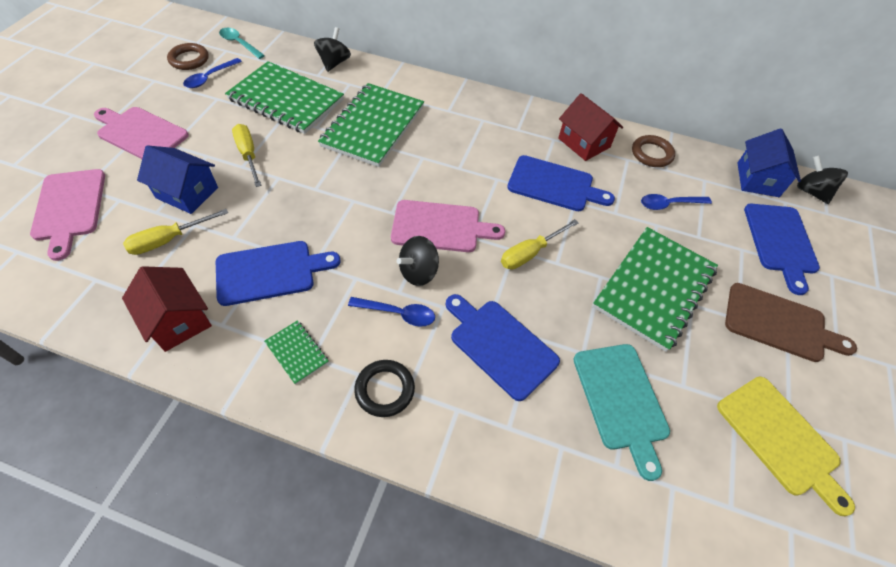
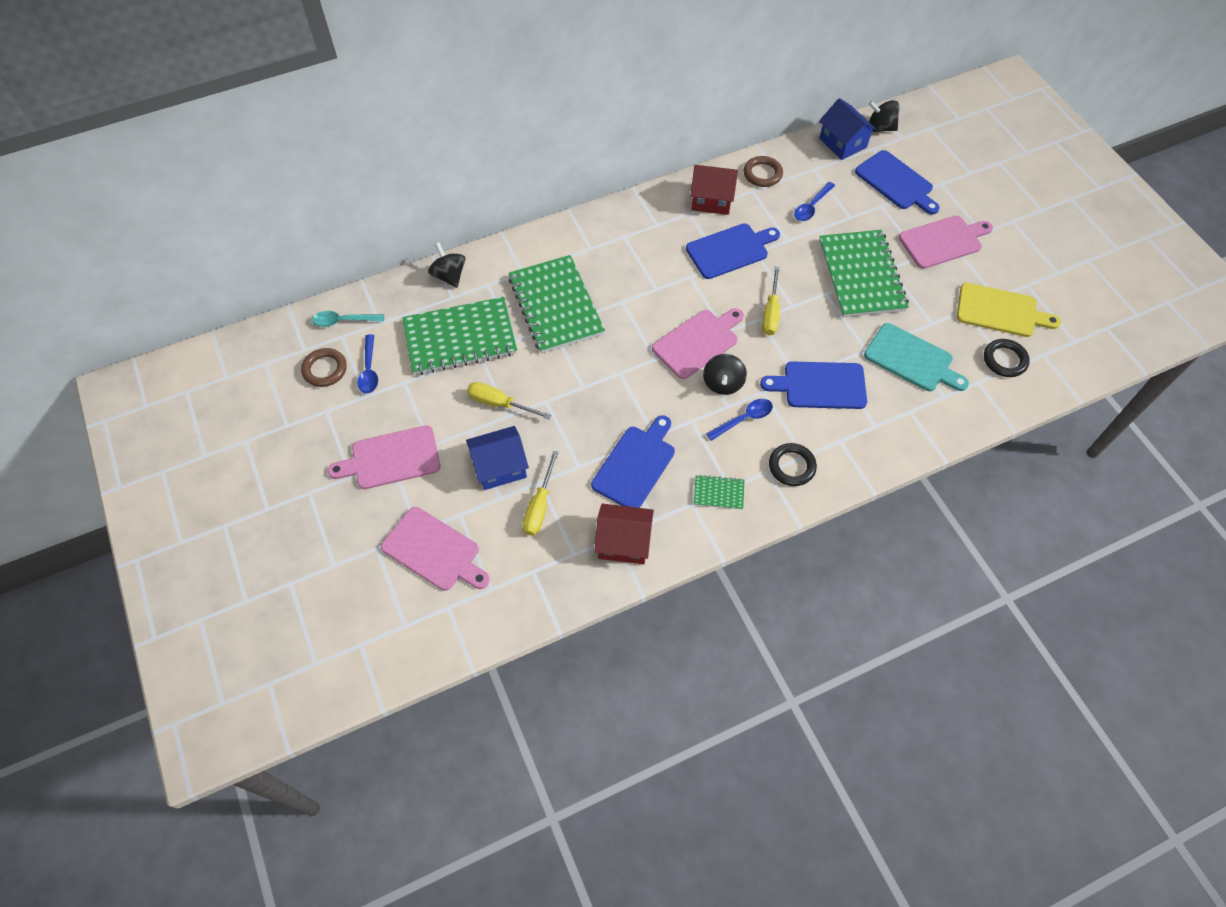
camera: 40 degrees left, 5 degrees up
brown cutting board [725,283,857,362] -> pink cutting board [899,216,993,269]
none -> black ring [984,339,1030,377]

